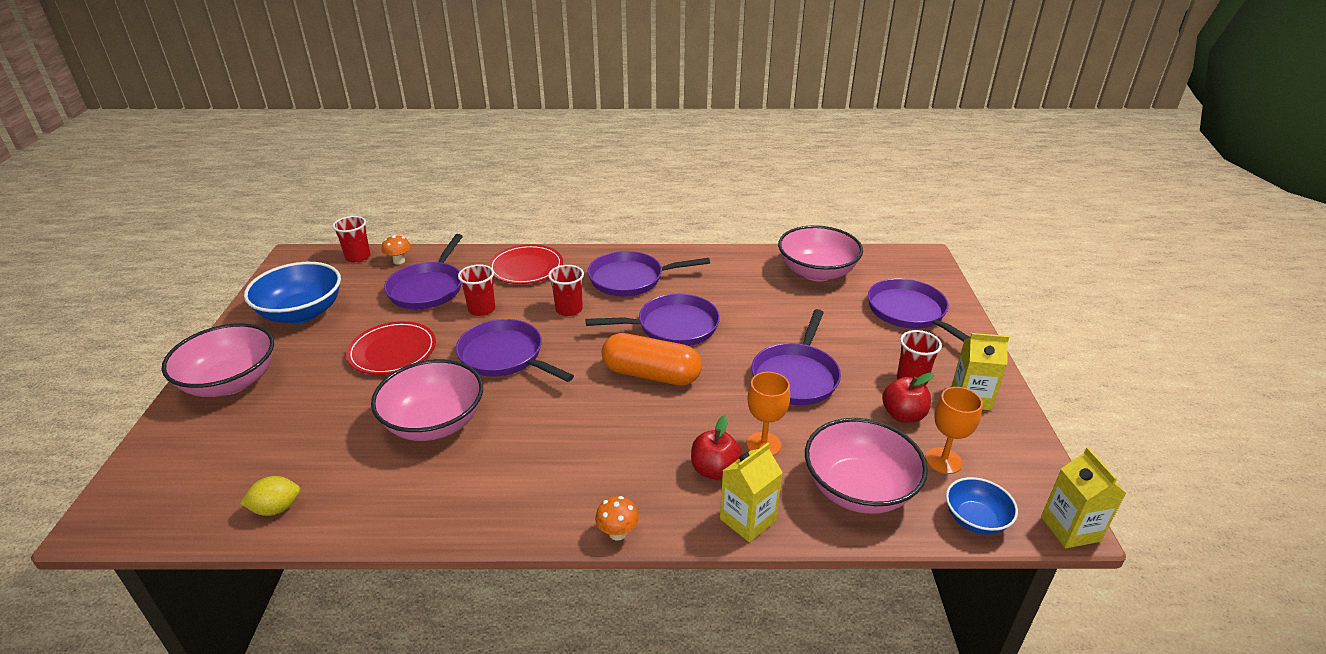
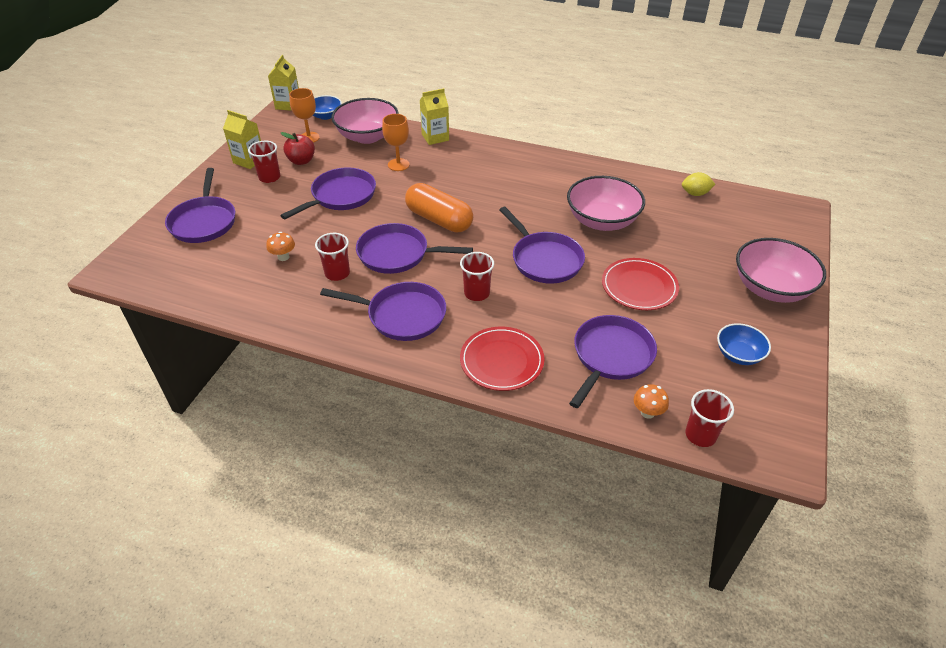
camera: 160 degrees left, 10 degrees up
blue bowl [244,262,341,323] -> blue bowl [717,323,771,365], size x0.56
red cup [458,264,495,316] -> red cup moved to [315,233,350,281]
orange mushroom [595,496,639,541] -> orange mushroom moved to [267,232,295,261]
red apple [691,415,742,480] -> none
pink bowl [778,225,863,281] -> none

